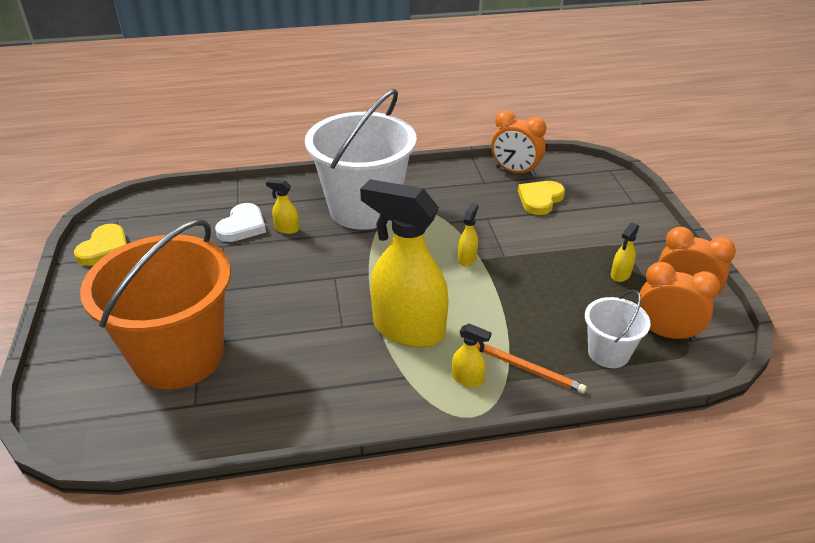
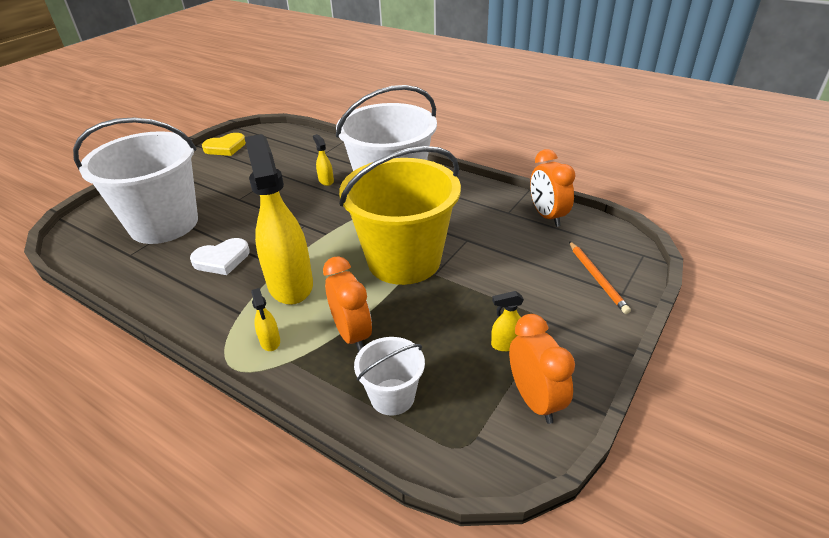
camera: 45 degrees right, 0 degrees up
orange bucket [80,219,231,389] -> white bucket [73,117,198,244]
white heart [215,203,266,242] -> white heart moved to [190,238,250,275]
yellow spray bottle [458,203,478,266] -> yellow bucket [339,146,461,285]
orange pencil [477,342,587,393] -> orange pencil moved to [569,241,631,314]
yellow heart [518,181,565,215] -> none
orange clock [640,262,721,341] -> orange clock moved to [323,256,372,351]

